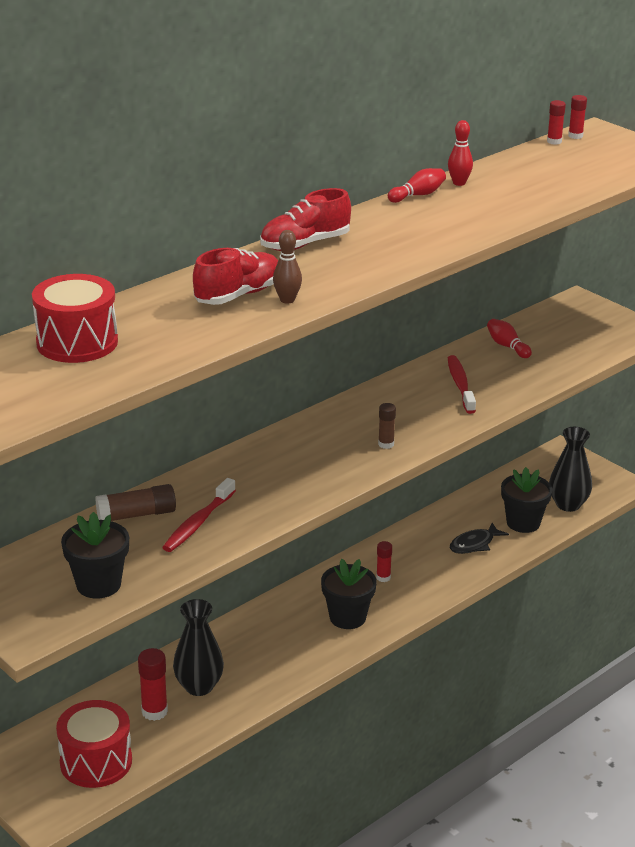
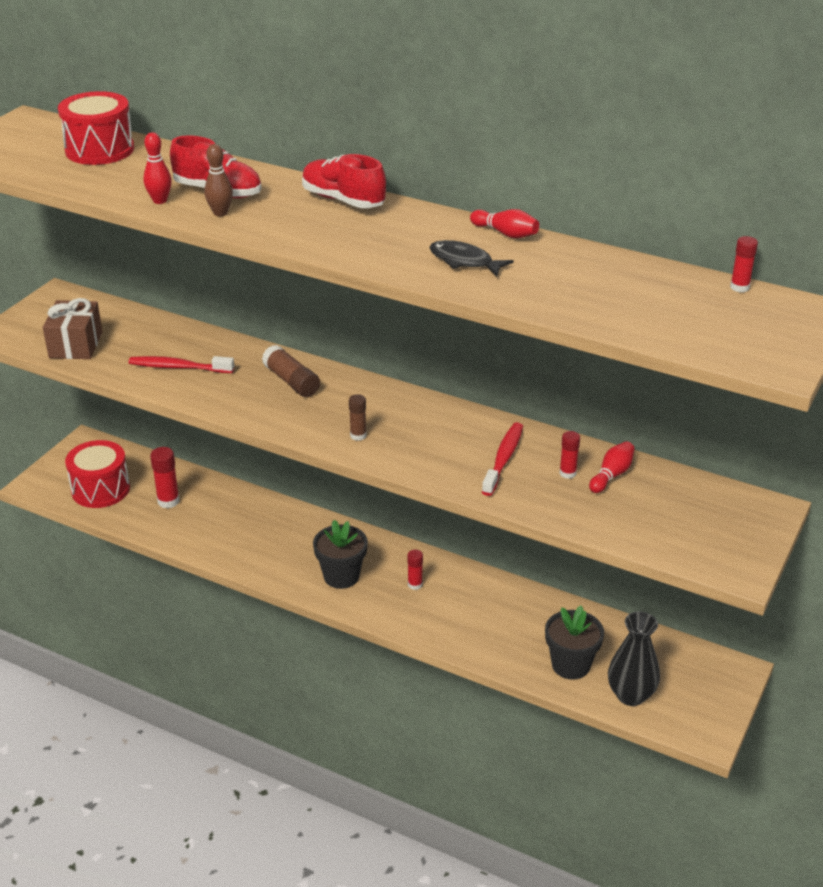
camera: 70 degrees right, 5 degrees up
black flower pot [61,512,129,599] -> brown gift [43,298,102,359]
brown glue stick [95,484,176,521] -> brown glue stick moved to [262,345,320,397]
black vase [173,599,224,696] -> none
red bowling pin [448,120,473,186] -> red bowling pin moved to [143,132,172,204]
red toothbrush [448,355,476,414] -> red toothbrush turned 45 degrees counterclockwise [482,422,523,496]
black fish [450,523,509,554] -> black fish moved to [429,240,514,276]
red glue stick [568,95,587,139] -> red glue stick moved to [560,431,580,479]

